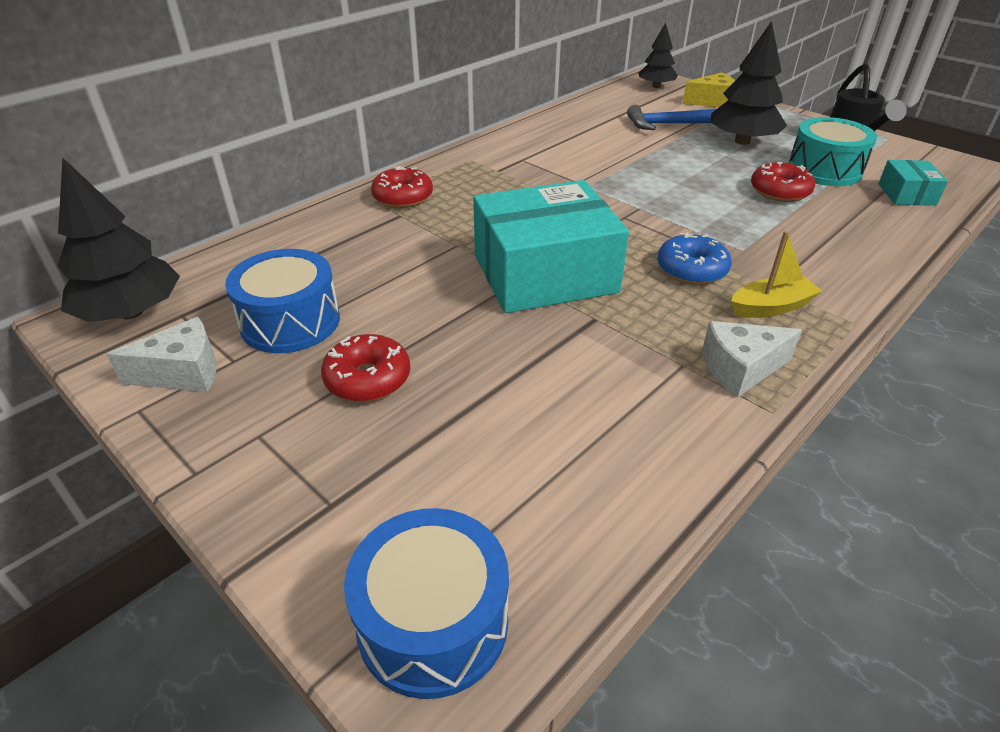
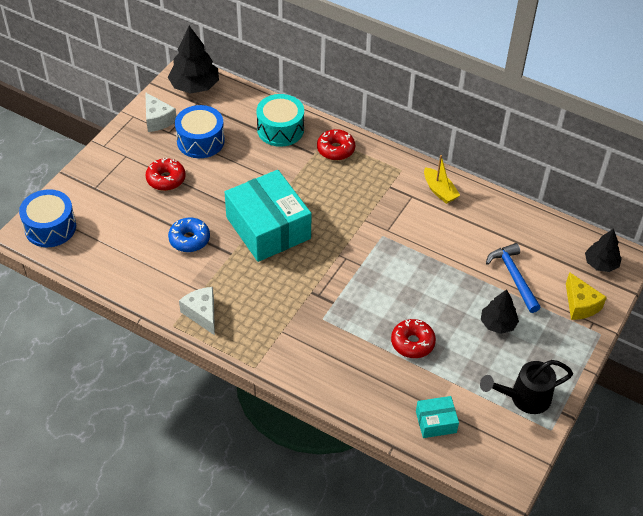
camera: 75 degrees right, 10 degrees up
blue donut [657,232,732,285] -> blue donut moved to [168,218,210,252]
black tree [710,21,787,145] -> black tree [481,289,519,334], size x0.63
yellow boat [731,231,822,318] -> yellow boat moved to [424,155,460,204]
turquoise drum [789,117,877,186] -> turquoise drum moved to [256,94,304,147]

